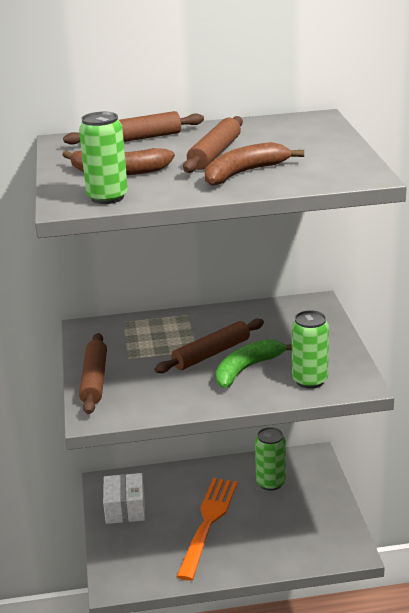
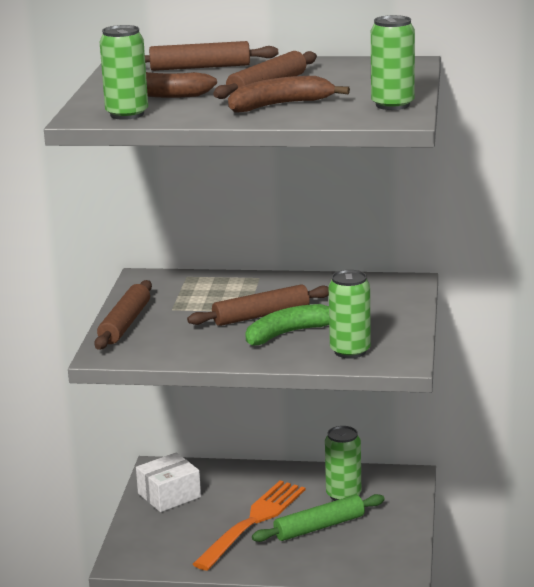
camera: 15 degrees right, 5 degrees down
white box [103,473,145,524] -> white box turned 45 degrees clockwise [136,452,201,512]
none -> green rolling pin [252,494,385,542]
none -> green can [371,15,415,110]

